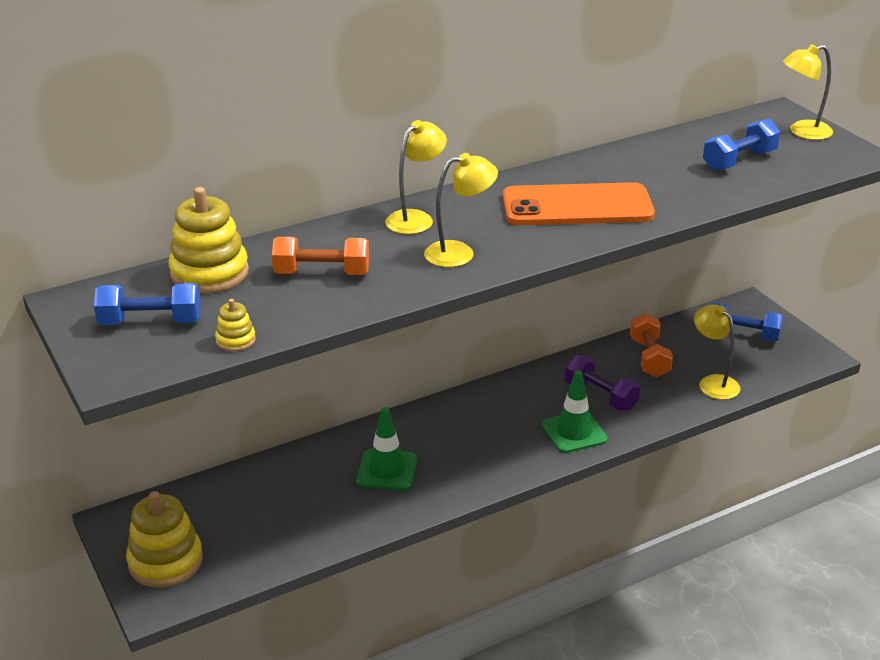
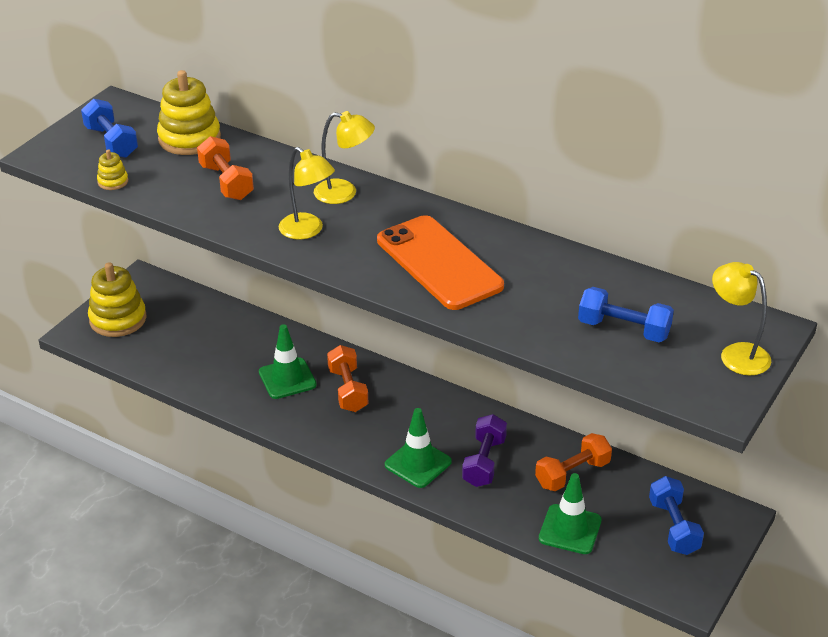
camera: 60 degrees right, 5 degrees up
yellow lamp [694,304,741,400] -> green traffic cone [539,473,602,554]
none -> orange dumbbell [327,345,368,412]

